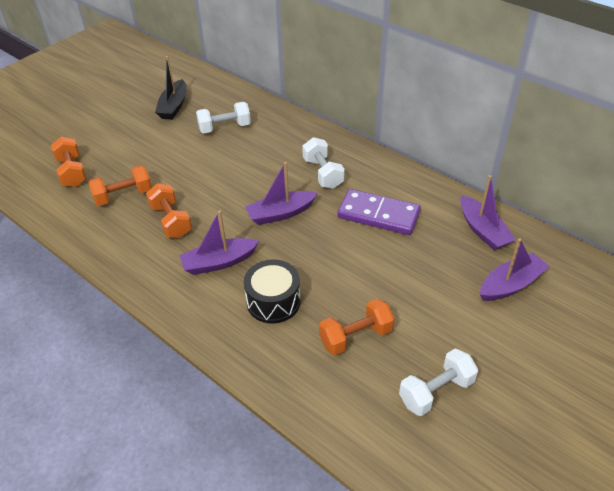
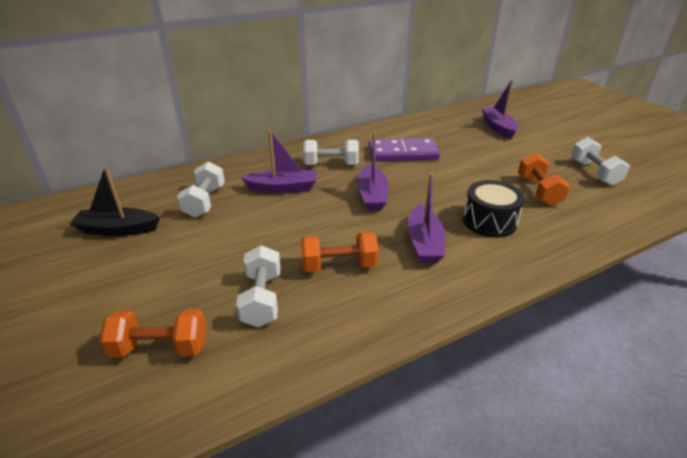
camera: 70 degrees left, 10 degrees down
orange dumbbell [88,165,152,206] -> white dumbbell [236,245,281,327]
black boat [155,56,187,120] -> black boat turned 150 degrees clockwise [69,166,160,236]
purple domino [337,189,421,235] -> purple domino turned 45 degrees clockwise [369,138,440,161]
purple boat [460,175,516,250] -> purple boat moved to [241,130,316,193]

